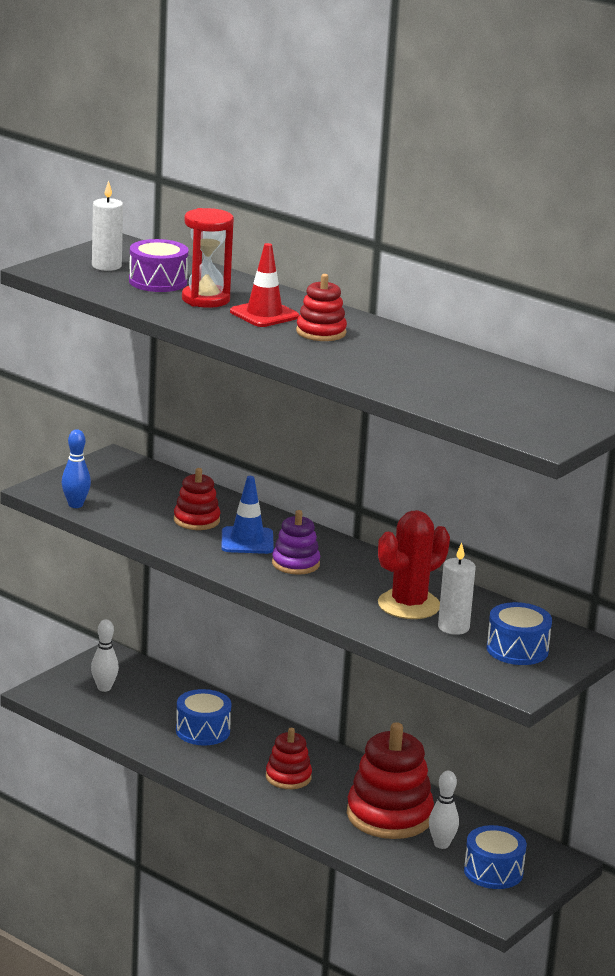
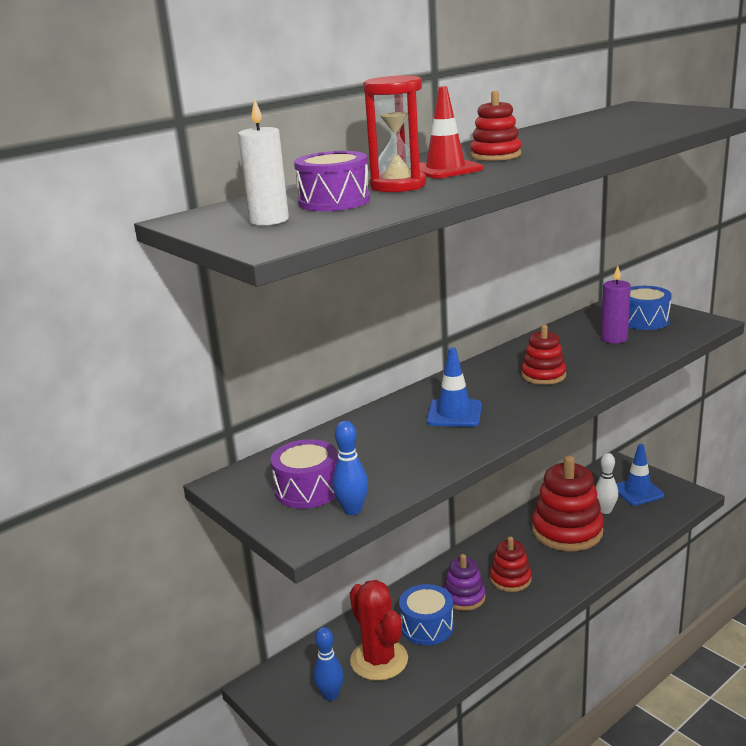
camera: 75 degrees left, 0 degrees up
white bowling pin [91,619,119,692] -> blue bowling pin [313,627,344,701]
red stacking toy [174,468,220,530] -> red stacking toy moved to [521,325,566,385]
purple stacking toy [272,510,320,575] -> purple stacking toy moved to [444,554,486,611]
red cactus [378,510,450,619] -> red cactus moved to [350,580,408,681]
white candle [438,543,476,635] -> purple candle [601,266,631,343]
blue drum [464,825,527,889] -> blue traffic cone [616,444,665,506]
none -> purple drum [271,439,338,509]

